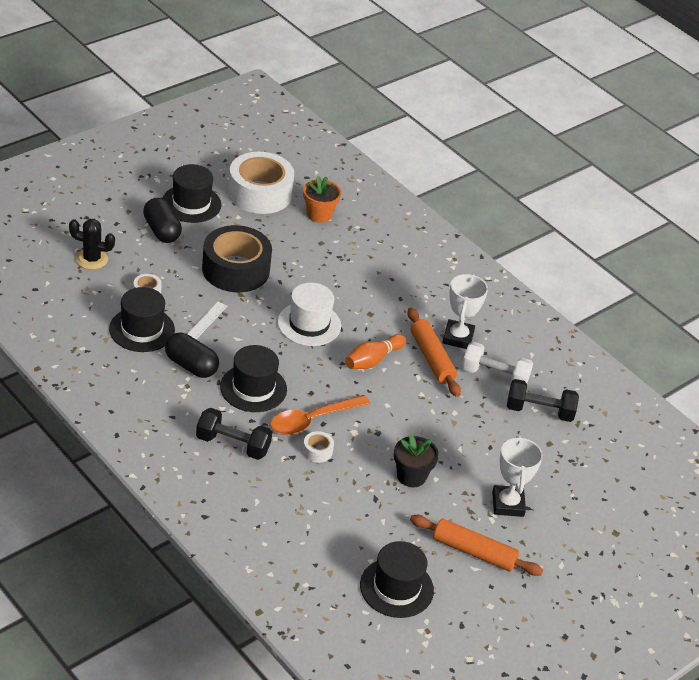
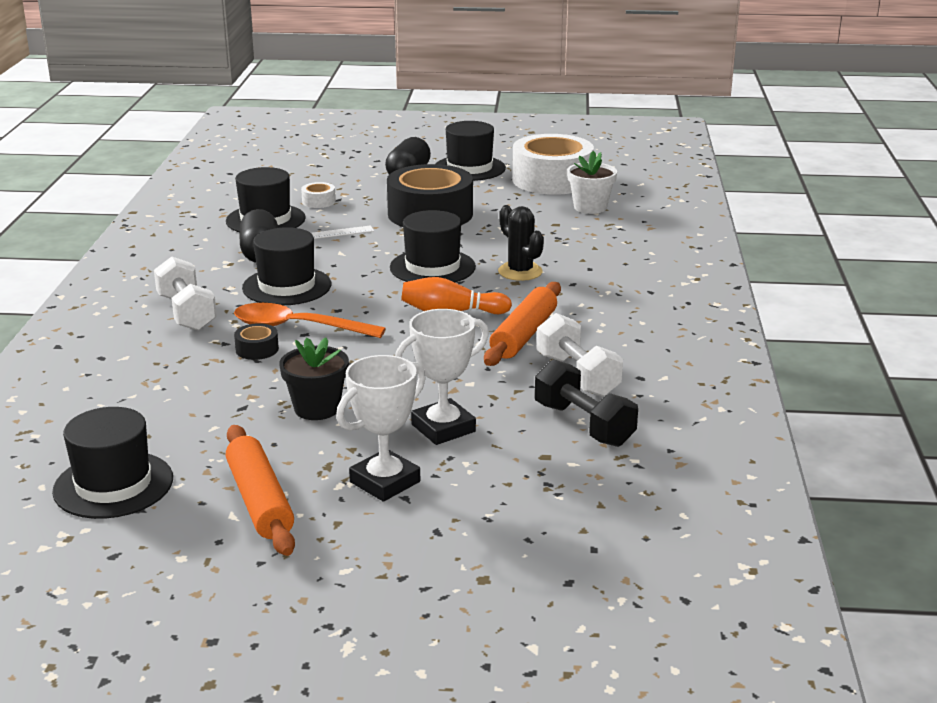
camera: 50 degrees right, 15 degrees down
black cactus [69,219,115,270] -> black cactus moved to [498,205,544,281]
black dumbbell [196,408,272,460] -> white dumbbell [154,256,217,331]
white hat [277,283,341,346] -> black hat [390,210,476,282]
orange flower pot [303,176,341,223] -> white flower pot [567,151,617,214]
white tape [303,431,334,463] -> black tape [234,323,279,360]
white trophy [442,274,488,349] -> white trophy moved to [395,309,489,445]

